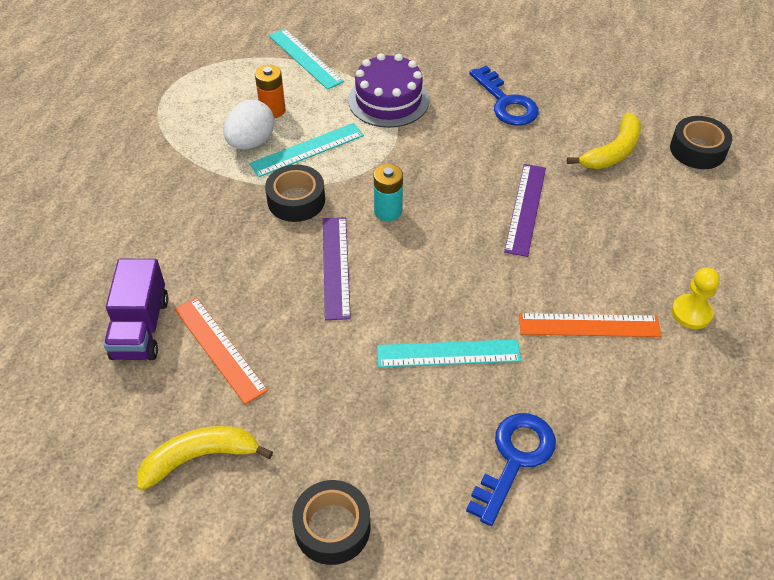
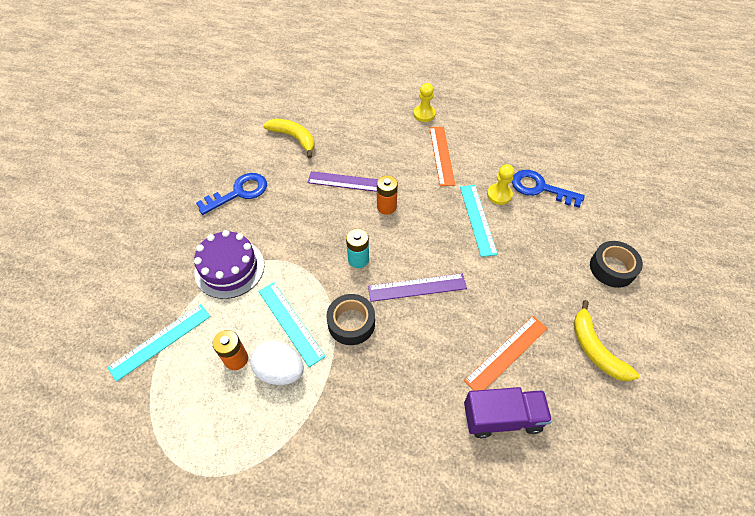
camera: 95 degrees left, 5 degrees up
black tape [670,116,732,169] -> none
none -> orange battery [377,176,398,215]
none -> yellow pawn [487,164,515,205]

